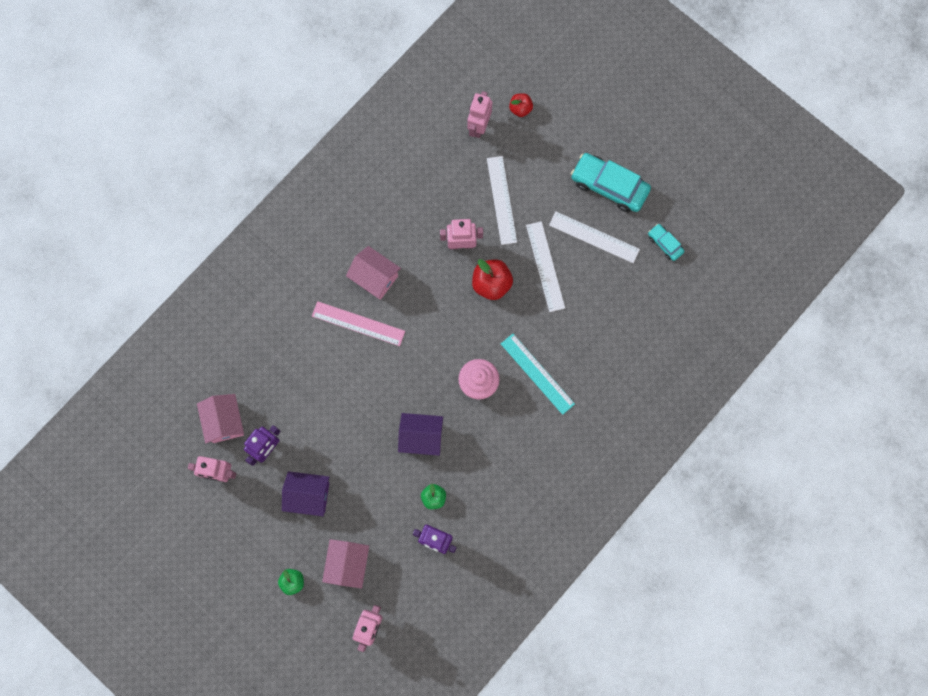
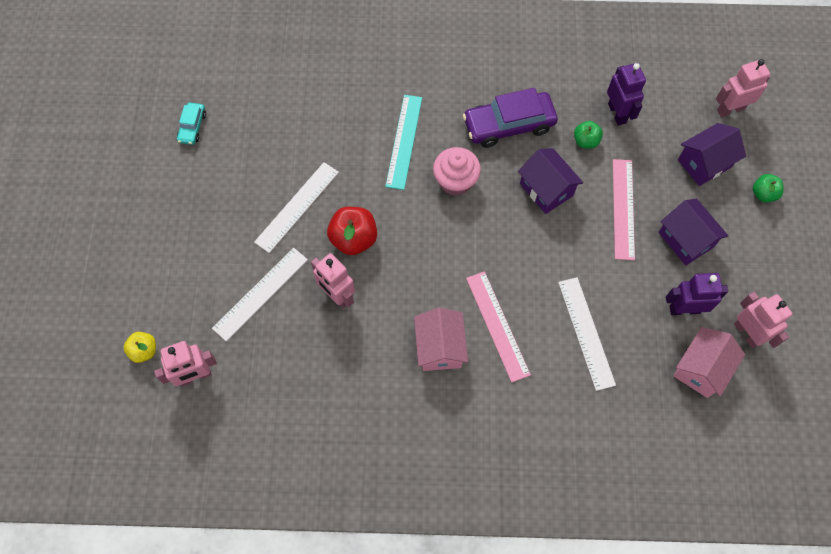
camera: 130 degrees left, 10 degrees down
pink house [322,539,369,588] -> purple house [678,123,746,186]
red apple [509,93,533,117] -> yellow apple [124,332,156,363]
white ruler [549,212,640,263] -> white ruler moved to [558,277,616,391]
turquoise car [571,153,651,212] -> none
none -> purple car [463,88,558,148]
none -> pink ruler [613,159,635,260]

